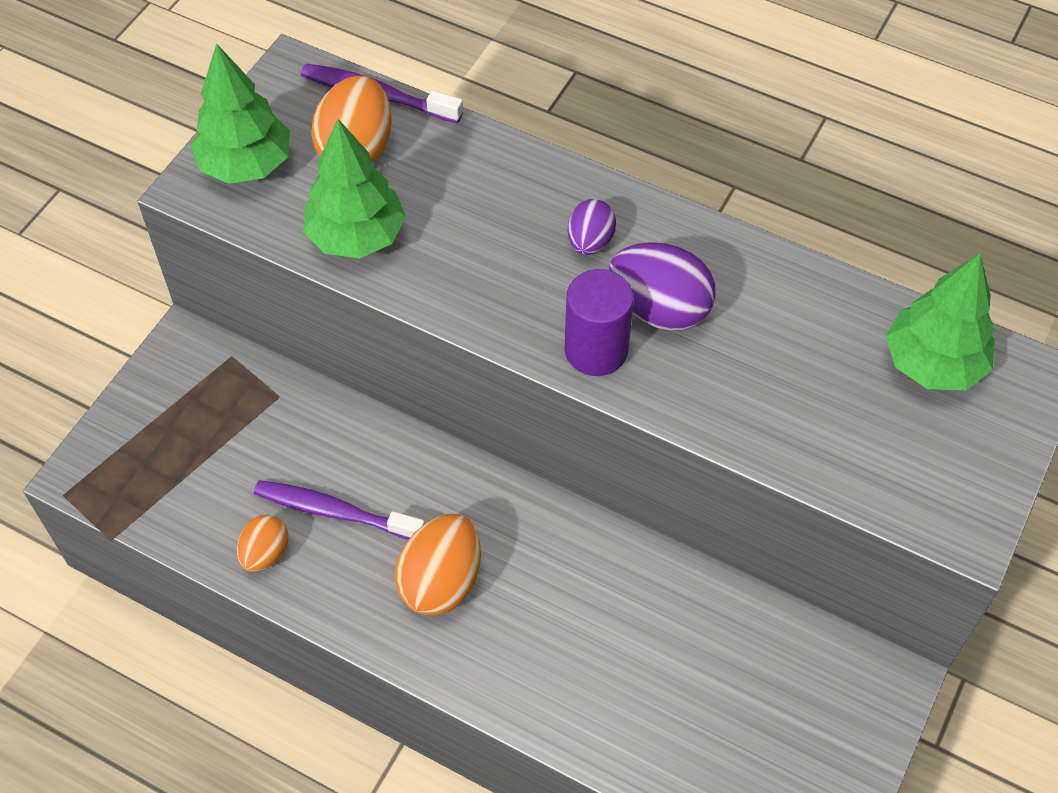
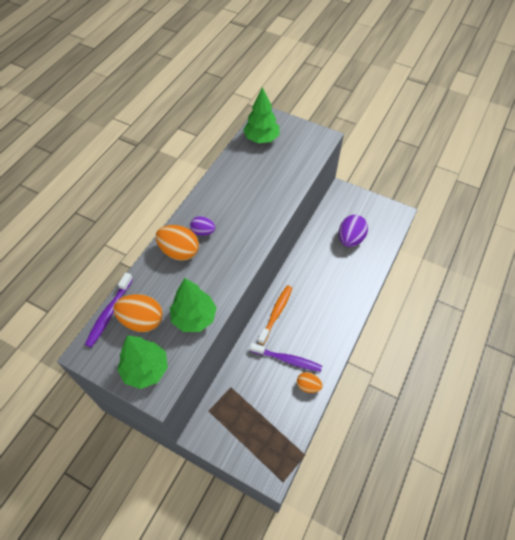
camera: 90 degrees left, 0 degrees up
purple toothbrush [254,480,425,540] -> purple toothbrush turned 90 degrees counterclockwise [250,343,322,372]
orange egg [395,514,481,615] -> orange egg moved to [156,225,199,261]
purple cylinder [564,269,634,376] -> none
purple egg [609,242,716,331] -> purple egg moved to [339,215,368,247]
none -> orange toothbrush [258,285,292,345]

